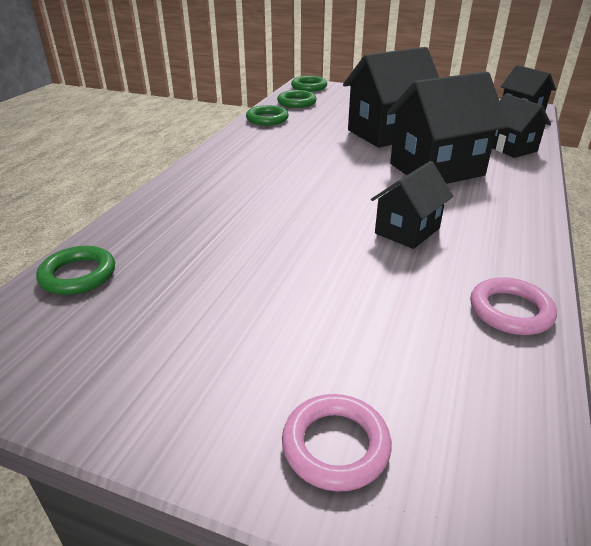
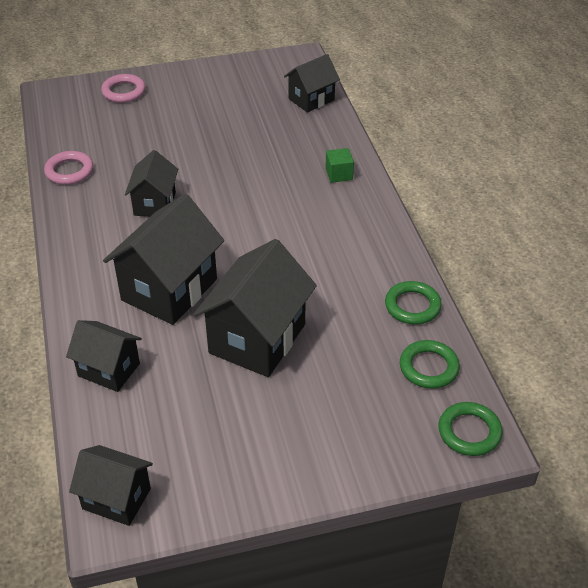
camera: 145 degrees right, 10 degrees up
green ring [36,246,115,295] -> black house [284,54,340,113]
none -> green cube [325,148,354,183]

